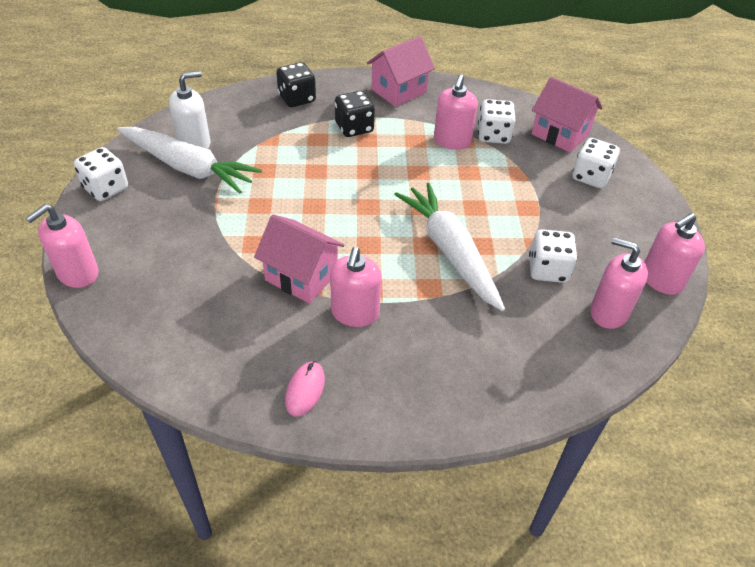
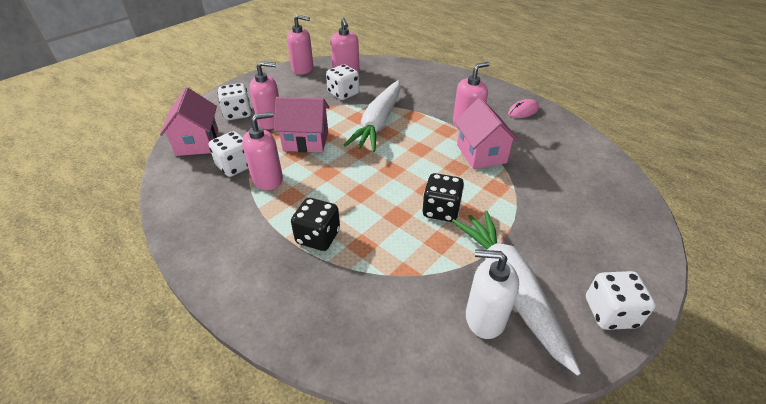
camera: 135 degrees left, 5 degrees down
pink soap dispenser [26,204,99,288] -> pink soap dispenser moved to [249,61,279,129]
black dice [276,62,316,107] -> black dice moved to [422,173,464,222]
pink house [367,36,435,107] -> pink house moved to [274,97,329,152]

